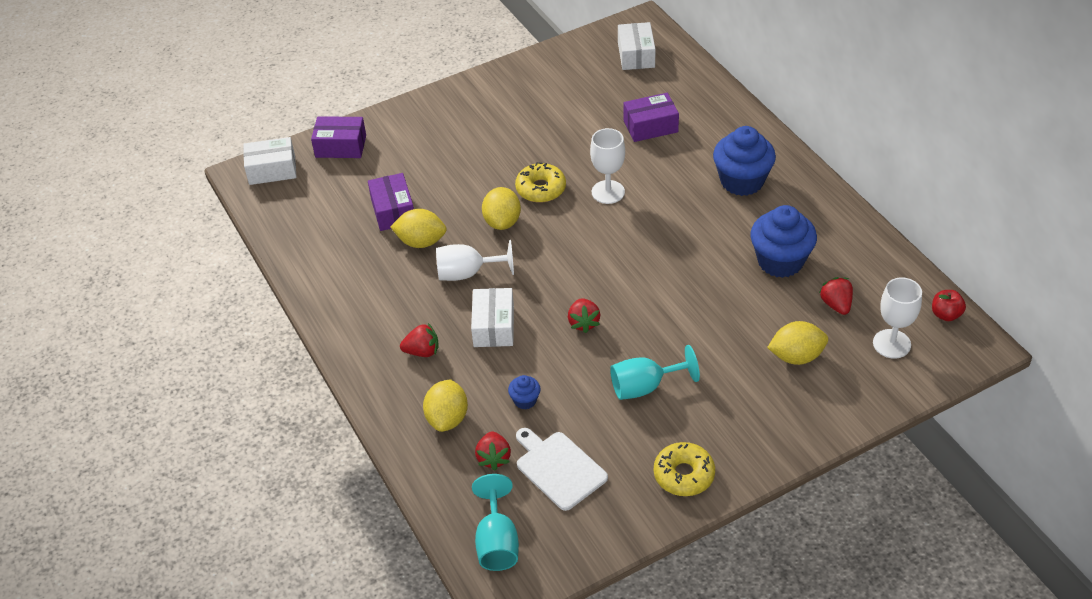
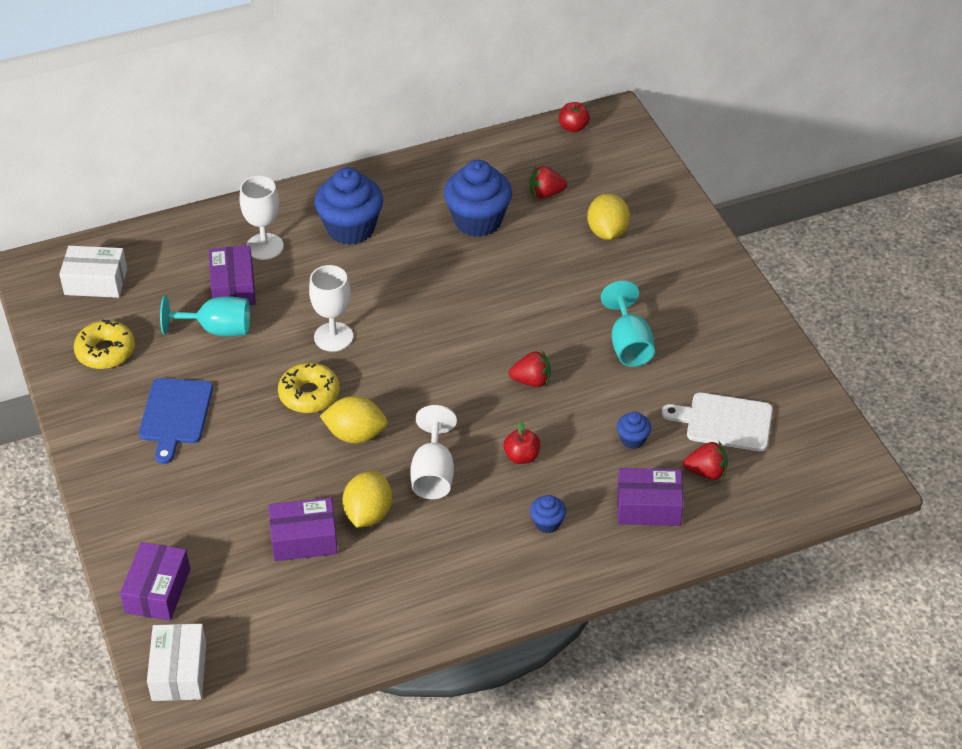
camera: 85 degrees left, 0 degrees up
red strawberry [400,323,439,357] -> blue cupcake [530,495,566,533]
yellow lemon [423,379,468,432] -> purple box [617,468,683,526]
white box [471,288,514,347] -> red apple [503,421,540,464]
turquoise goblet [472,474,519,571] -> turquoise goblet moved to [160,295,250,337]
white cutting board [516,428,608,511] -> white cutting board turned 45 degrees clockwise [662,393,773,451]
yellow donut [654,442,715,496] -> yellow donut moved to [74,320,135,369]
white goblet [873,278,922,358] -> white goblet moved to [240,176,284,260]
none -> blue cutting board [139,378,213,464]

